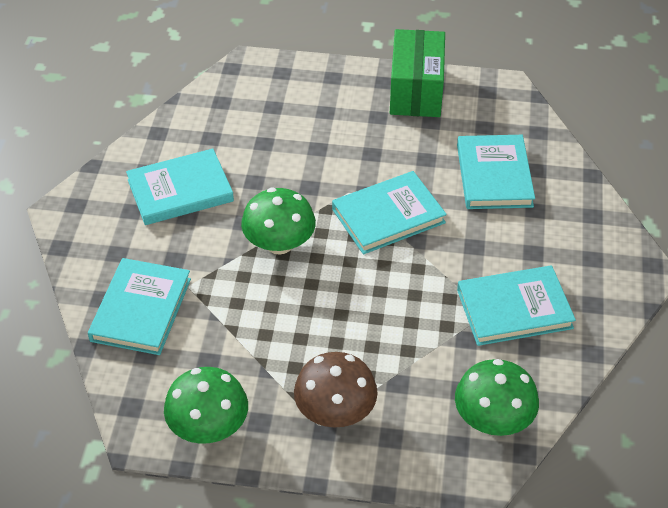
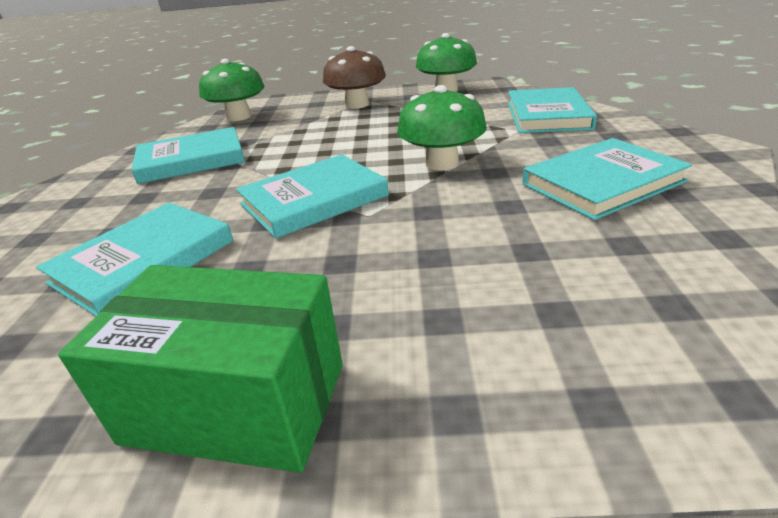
camera: 175 degrees right, 15 degrees down
green box [390,29,445,117] -> green box turned 75 degrees counterclockwise [58,265,343,473]
turquoise book [457,135,535,209] -> turquoise book turned 45 degrees clockwise [36,203,233,316]

